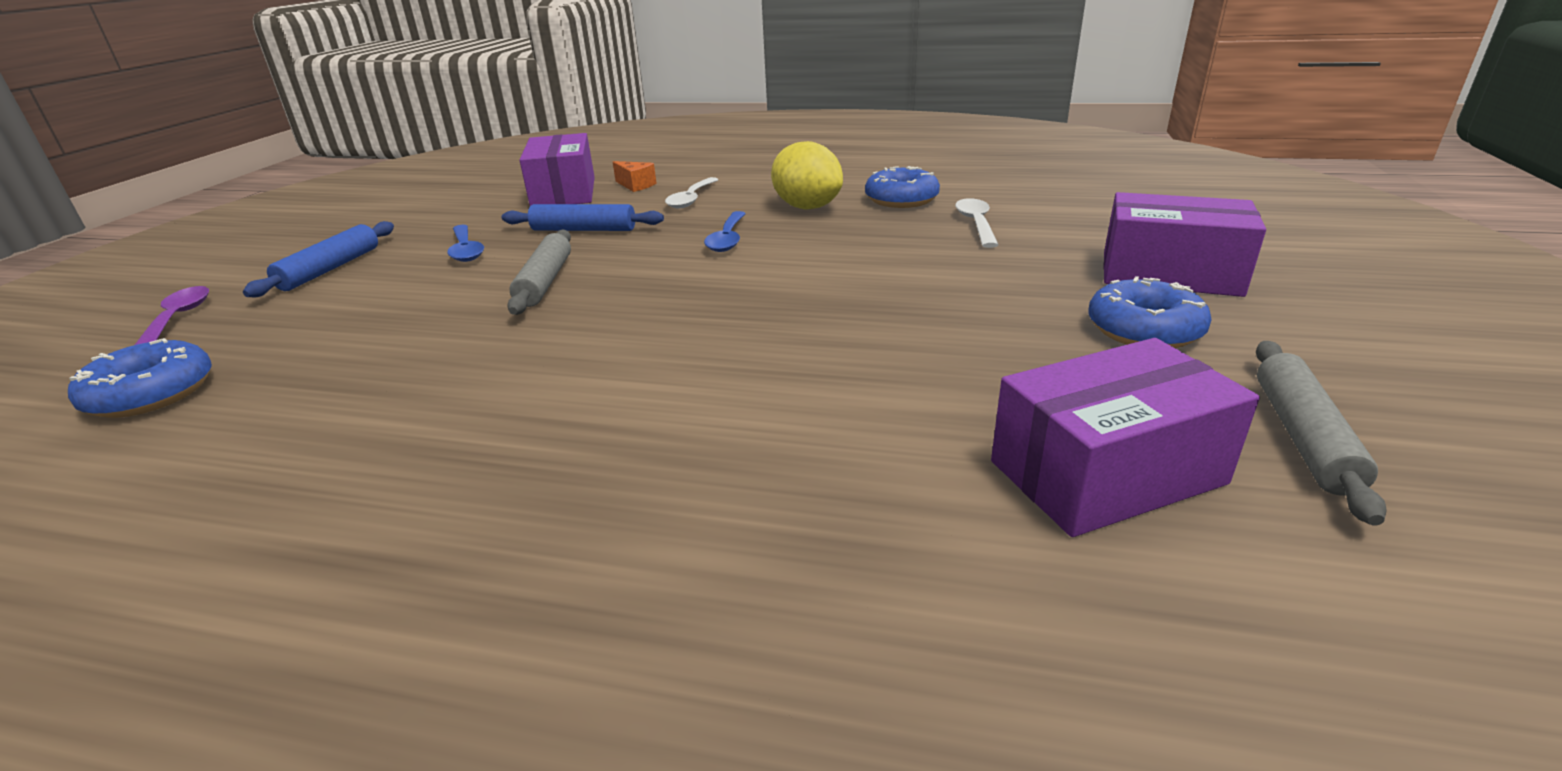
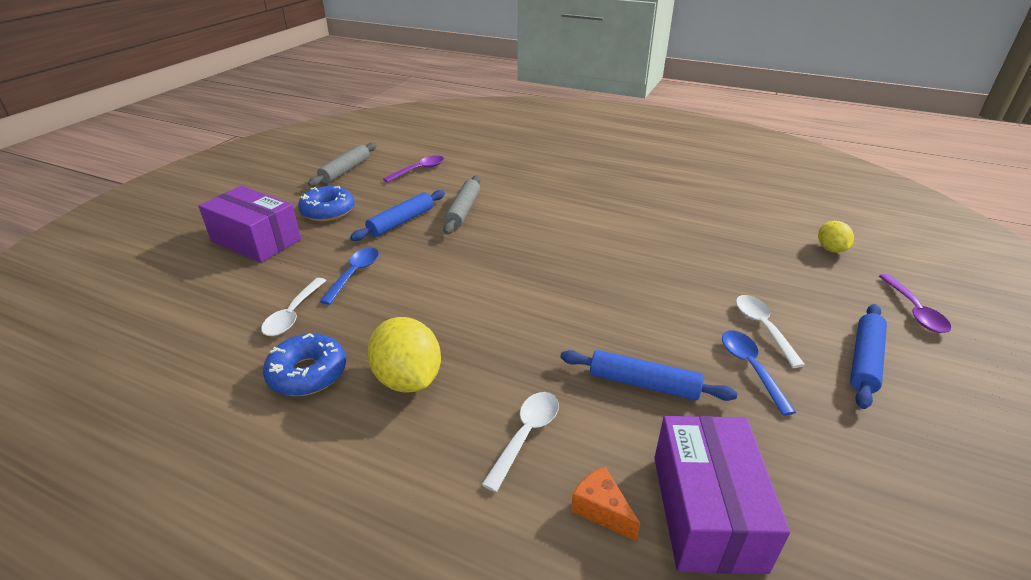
camera: 170 degrees left, 5 degrees up
blue donut [68,338,212,418] -> yellow lemon [818,221,854,253]
grey rolling pin [507,229,571,315] -> grey rolling pin moved to [443,175,480,235]
blue spoon [704,211,746,252] -> blue spoon moved to [319,247,379,305]
purple box [991,338,1260,537] -> purple spoon [383,155,444,183]
none -> blue rolling pin [350,190,445,241]
none -> white spoon [736,295,805,368]

